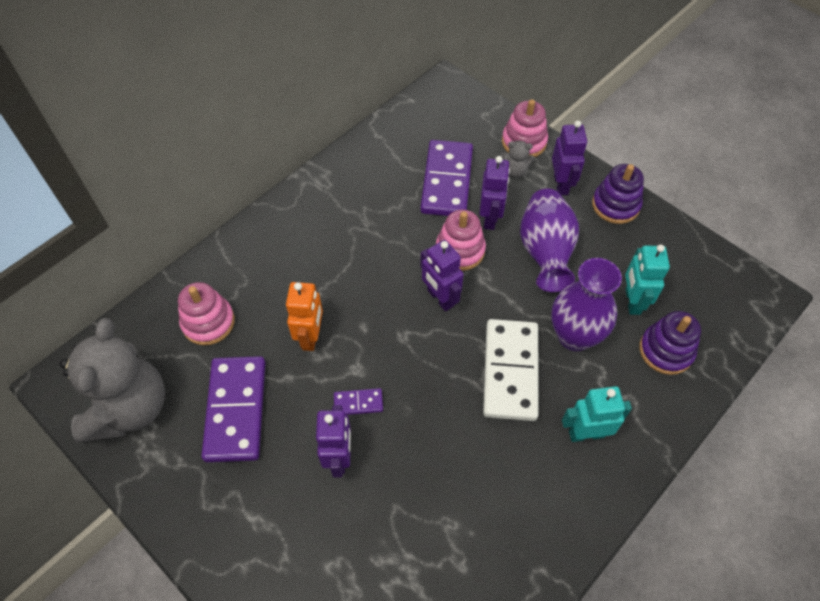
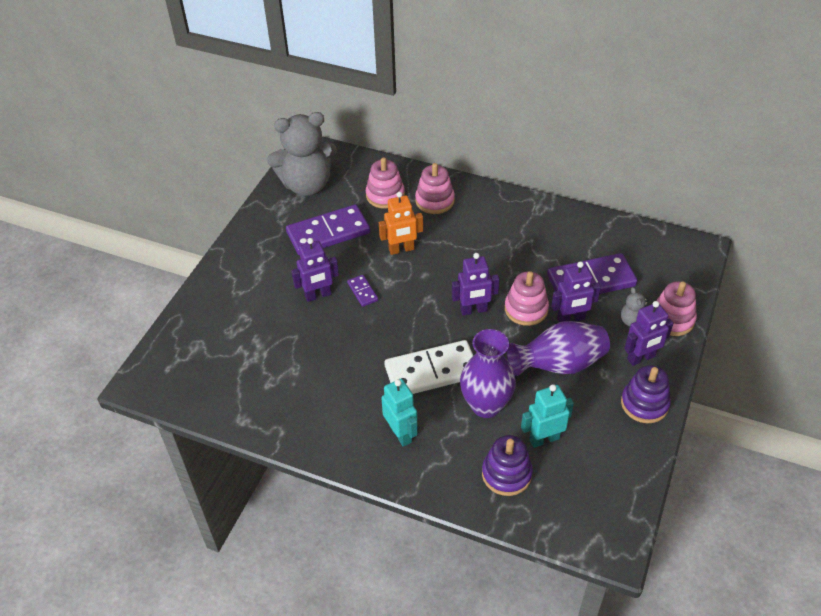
camera: 70 degrees right, 10 degrees down
purple robot [420,240,464,311] -> purple robot turned 135 degrees counterclockwise [452,253,500,316]
none -> pink stacking toy [415,163,455,214]

